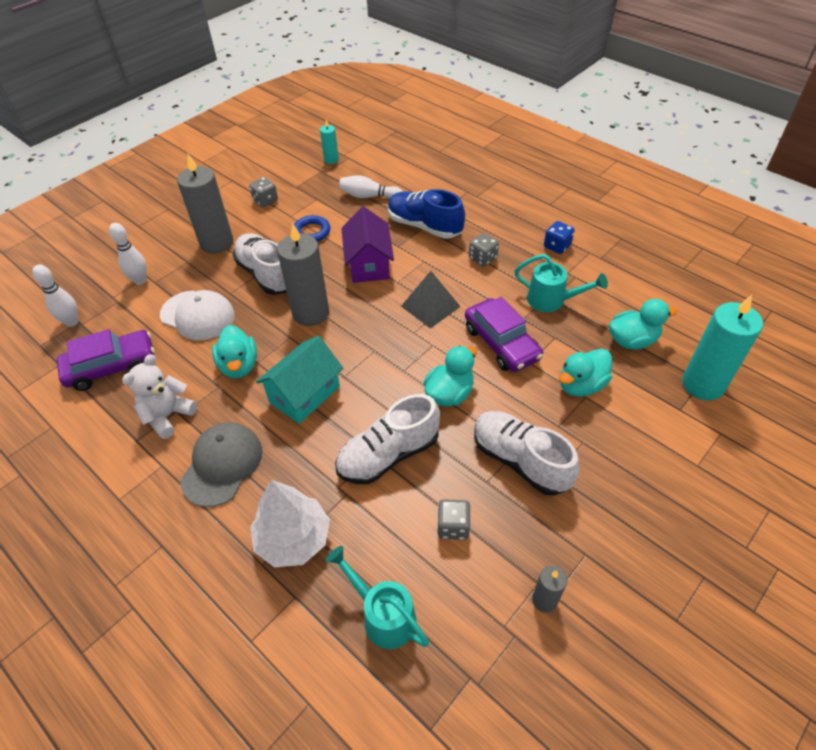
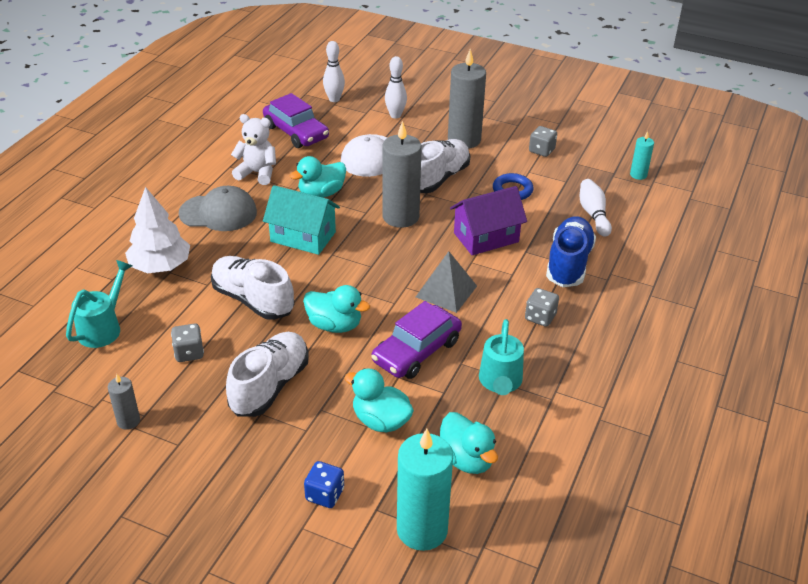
camera: 70 degrees right, 10 degrees down
blue dice [544,221,575,254] -> blue dice moved to [304,461,344,508]

